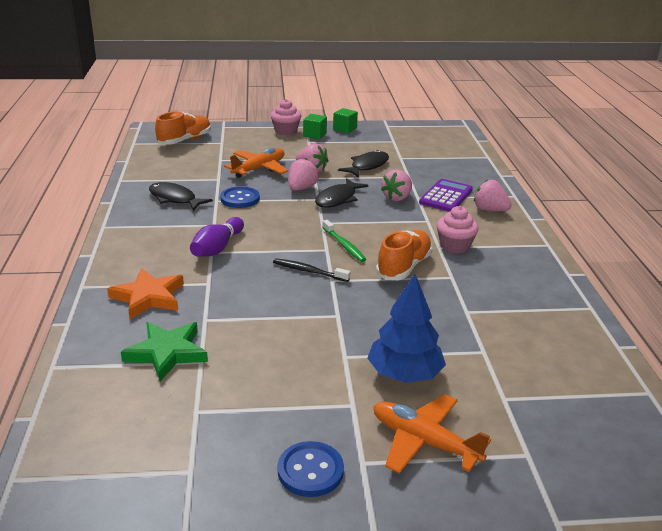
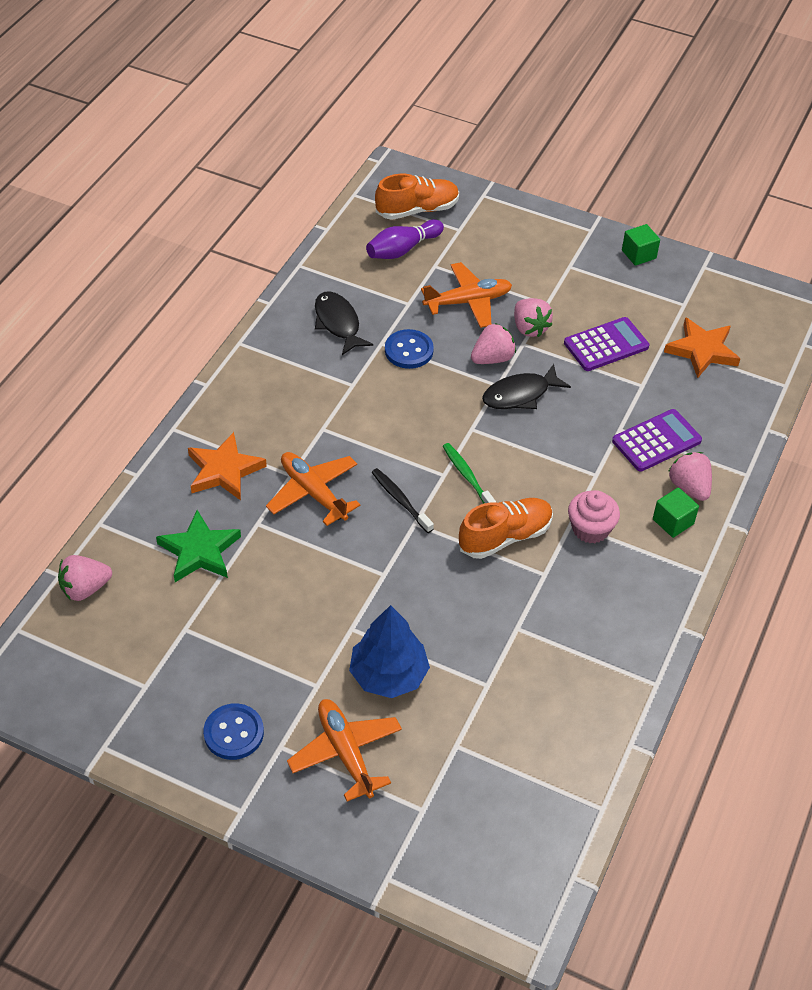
camera: 30 degrees right, 20 degrees up
purple bowling pin [190,217,244,257] -> purple bowling pin moved to [366,219,444,259]
pink cupcake [271,99,301,135] -> none
green cube [303,114,327,139] -> green cube moved to [653,487,699,538]
green toothbrush [322,220,366,262] -> green toothbrush turned 150 degrees clockwise [443,443,496,504]
black fish [338,150,389,178] -> purple calculator [564,317,649,371]
pink strawberry [381,169,412,201] -> pink strawberry moved to [58,555,112,601]
none -> orange plane [266,452,360,526]
none -> orange star [664,317,740,378]

